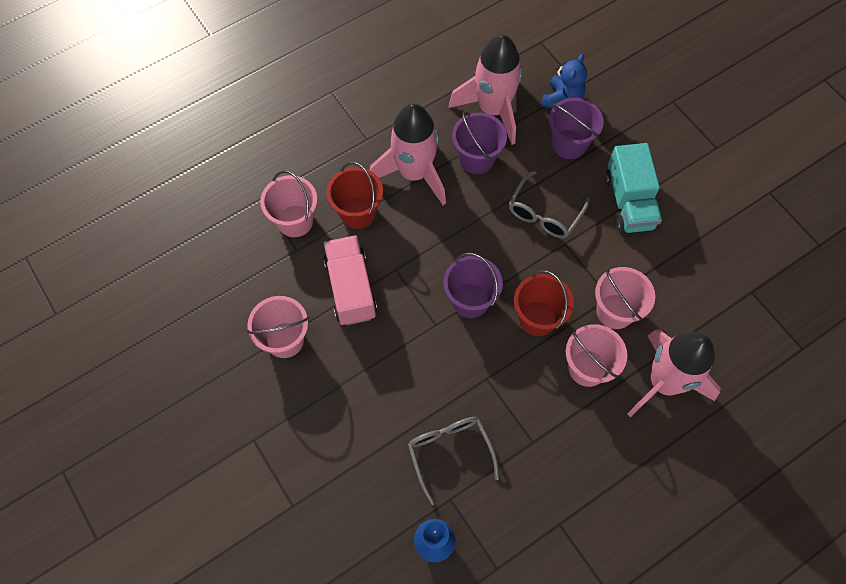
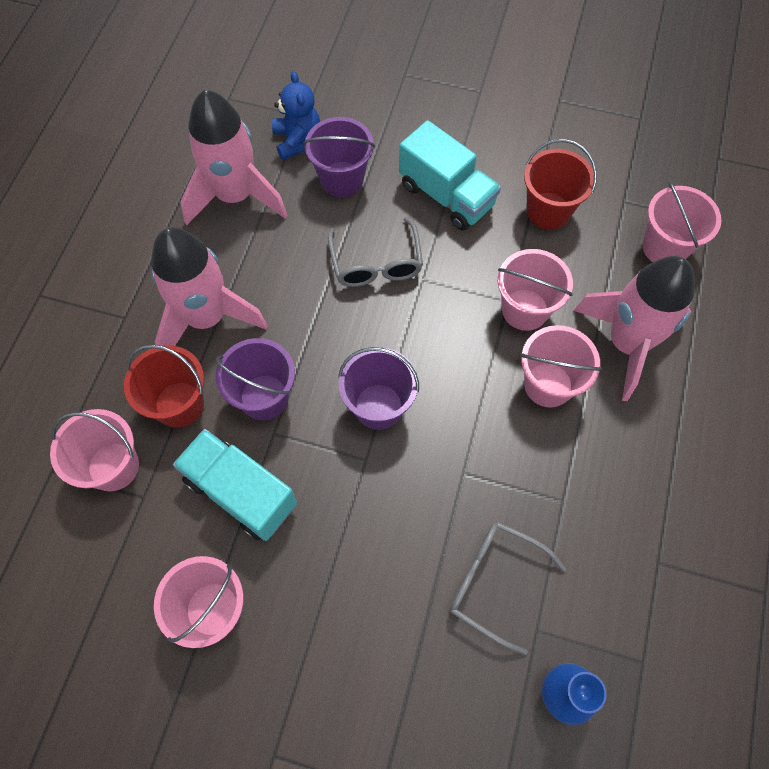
camera: 40 degrees left, 0 degrees up
pink truck [324,235,377,325] -> turquoise truck [173,429,297,541]
purple bucket [452,111,507,174] -> purple bucket moved to [216,338,295,420]
red bucket [514,270,574,336] -> red bucket moved to [524,139,597,230]
none -> pink bucket [643,181,722,262]

